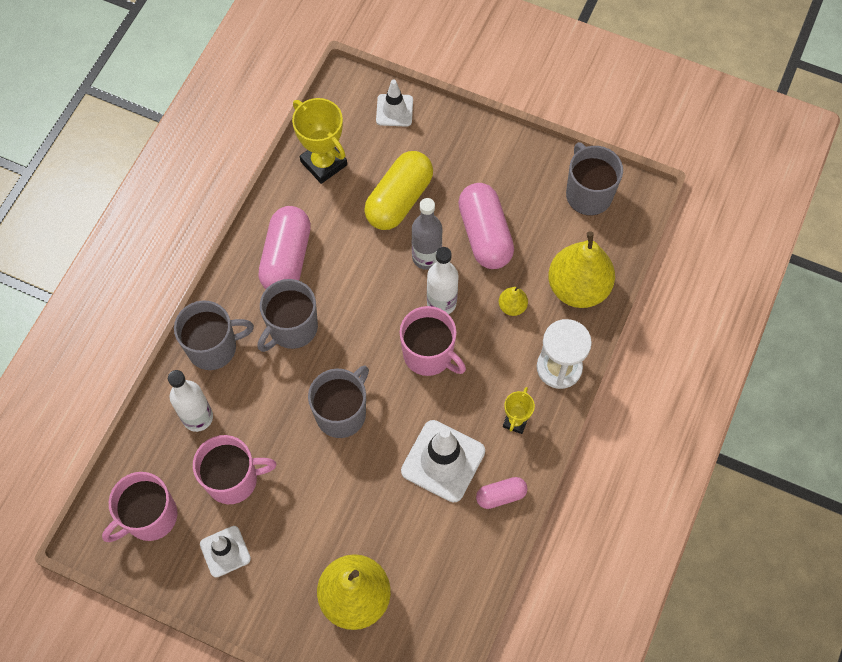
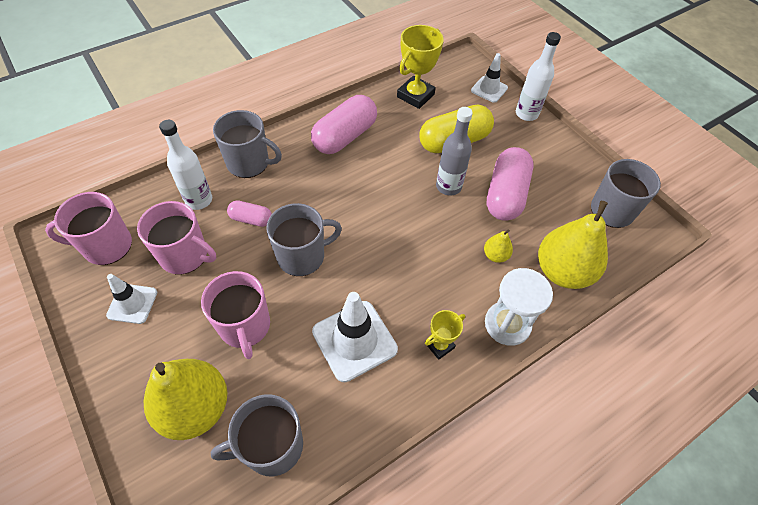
camera: 30 degrees right, 10 degrees down
grey mug [258,279,318,352] -> grey mug moved to [211,394,303,476]
yellow trophy [292,98,347,184] -> yellow trophy turned 45 degrees clockwise [397,25,444,109]
pink mug [400,306,466,376] -> pink mug moved to [201,271,270,359]
white bottle [427,247,458,314] -> white bottle moved to [516,32,561,121]
pink capsule [476,477,528,509] -> pink capsule moved to [227,200,272,227]

